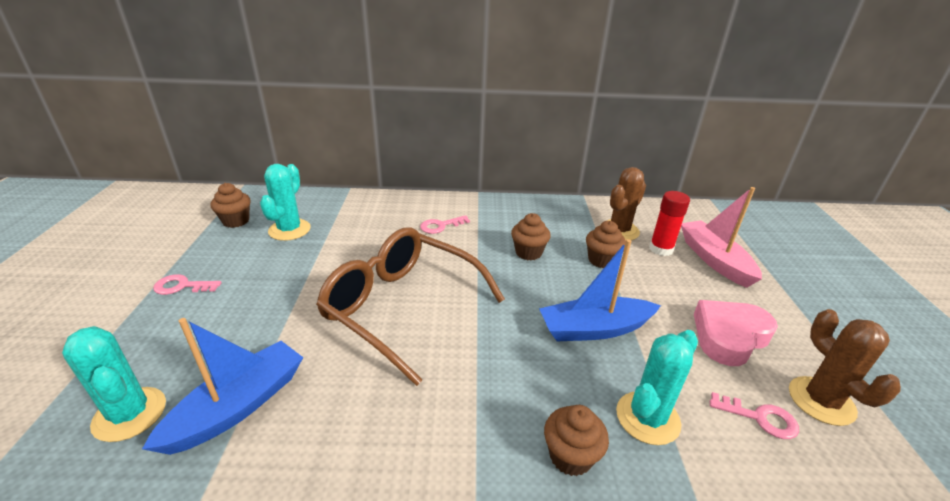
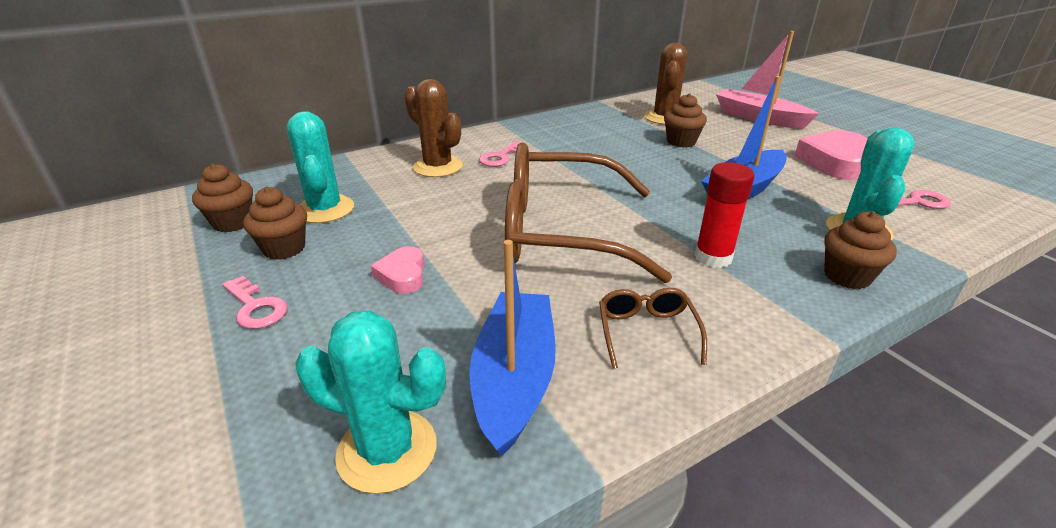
camera: 30 degrees left, 0 degrees up
pink key [153,274,221,295] -> pink key turned 105 degrees counterclockwise [222,276,288,329]
brown cupcake [511,213,551,260] -> brown cupcake moved to [243,186,307,260]
red glue stick [649,191,690,256] -> red glue stick moved to [694,162,755,268]
brown cactus [789,309,901,426] -> brown cactus moved to [404,79,463,177]
none -> pink heart [371,246,424,294]
none -> brown glasses [599,288,707,369]

